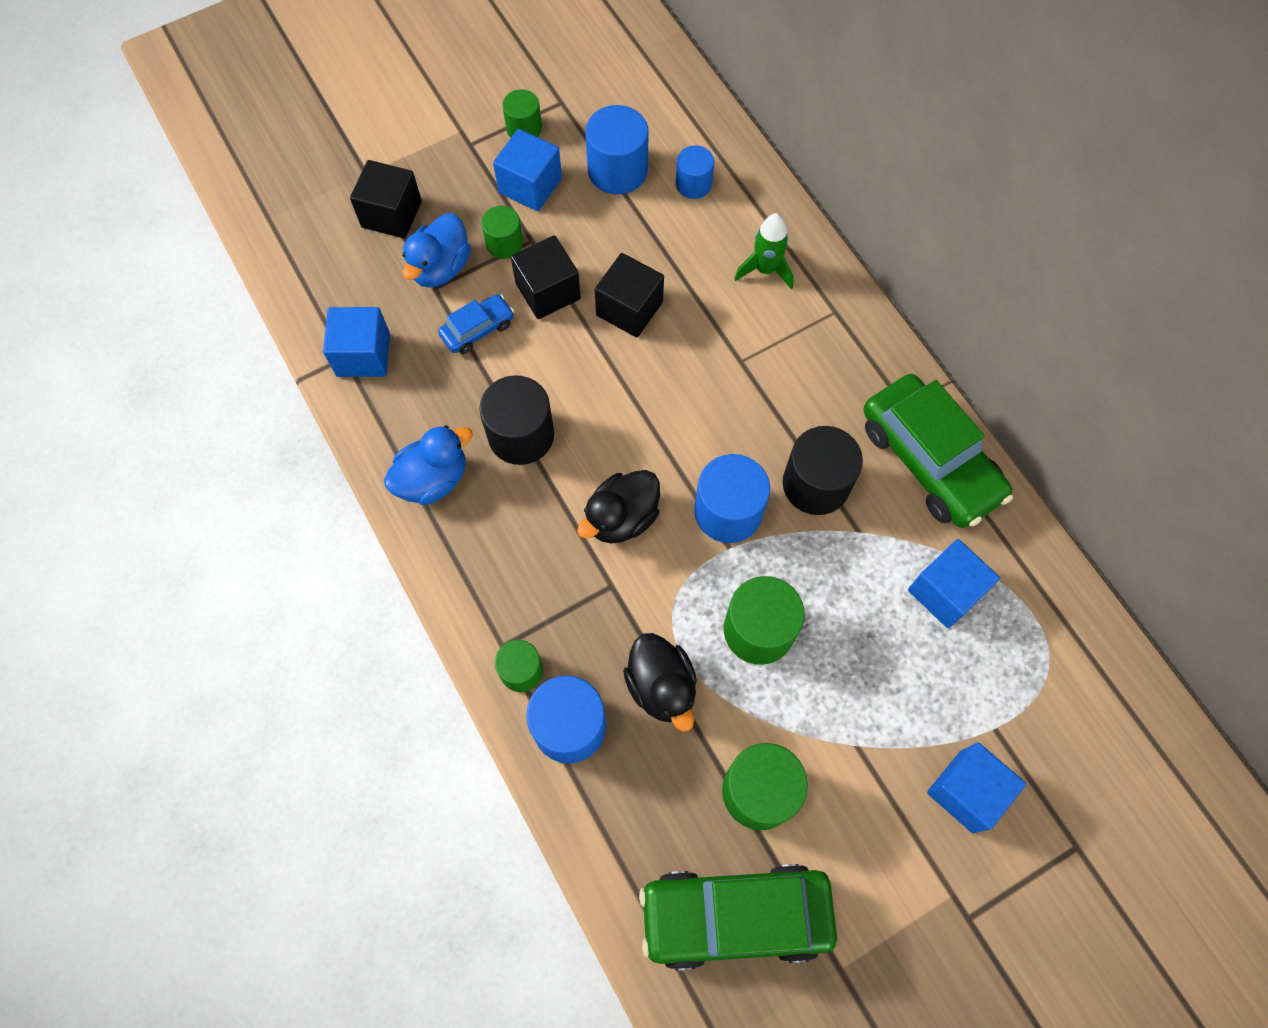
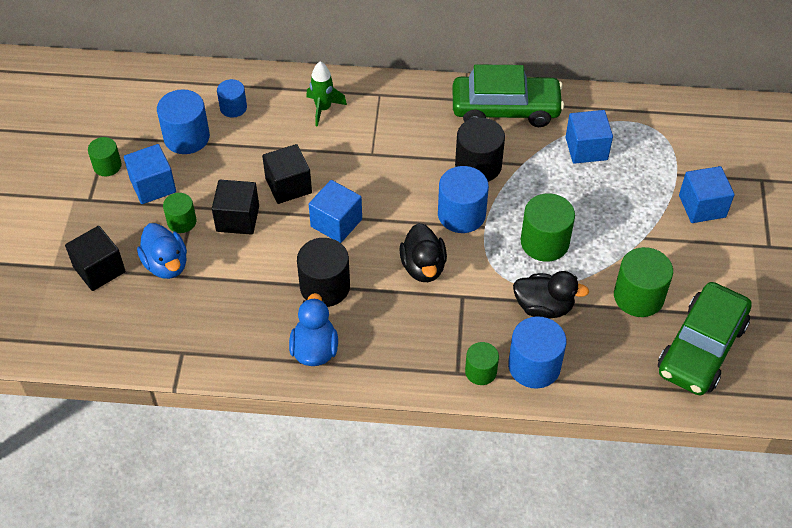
camera: 55 degrees left, 15 degrees down
blue cube [323,307,390,377] -> blue cube moved to [309,180,362,243]
blue car [438,294,514,354] -> none

